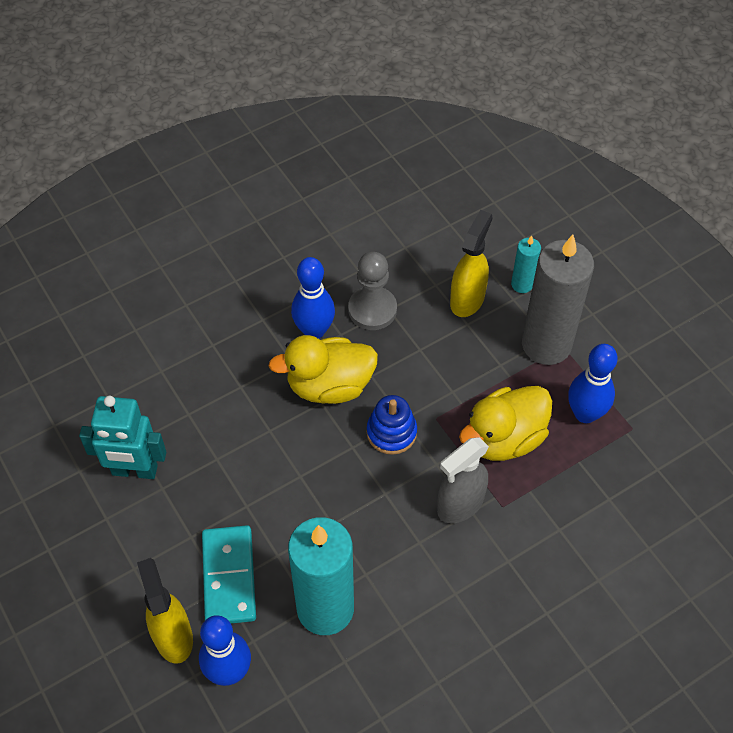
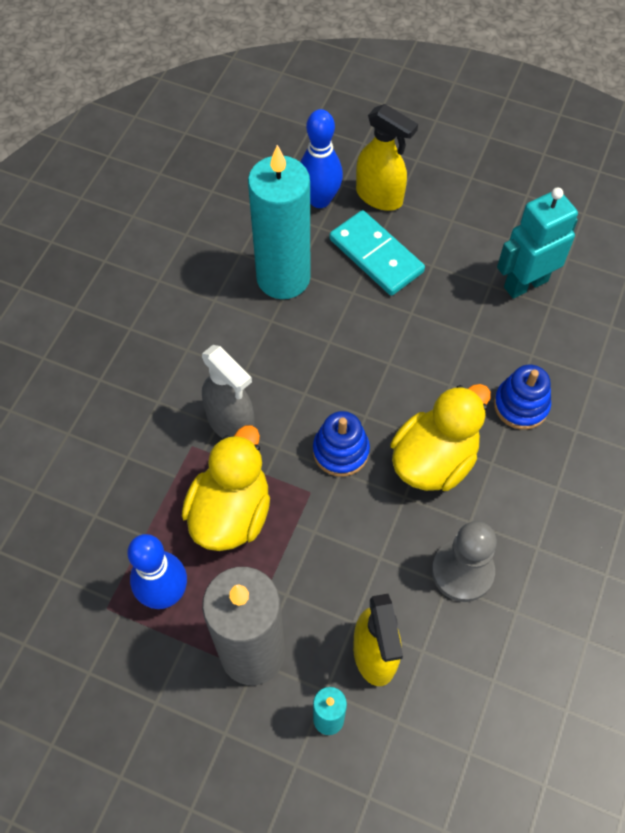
camera: 145 degrees right, 5 degrees up
blue bowling pin [291,257,335,339] -> none
grey spray bottle [437,437,489,523] -> grey spray bottle turned 120 degrees clockwise [202,345,255,438]
none -> blue stacking toy [494,365,551,430]

